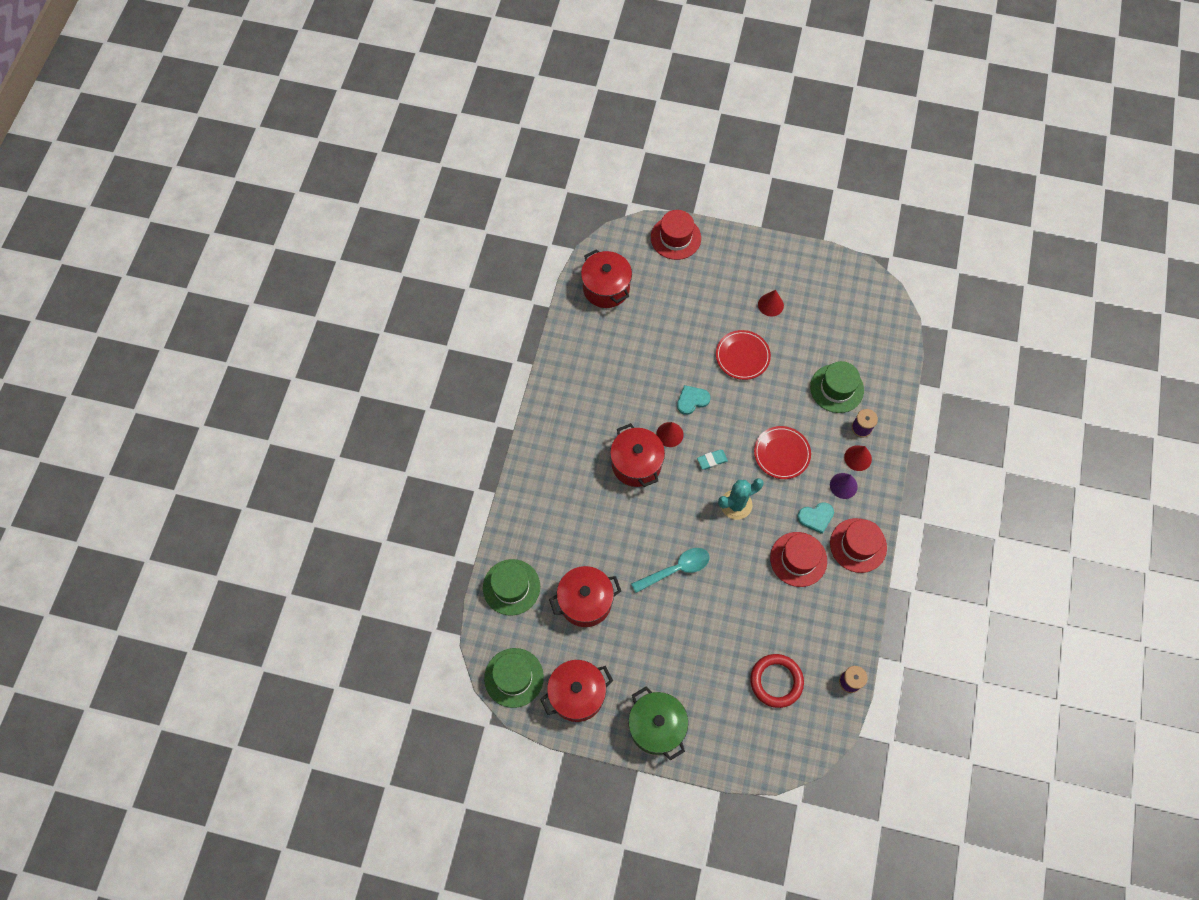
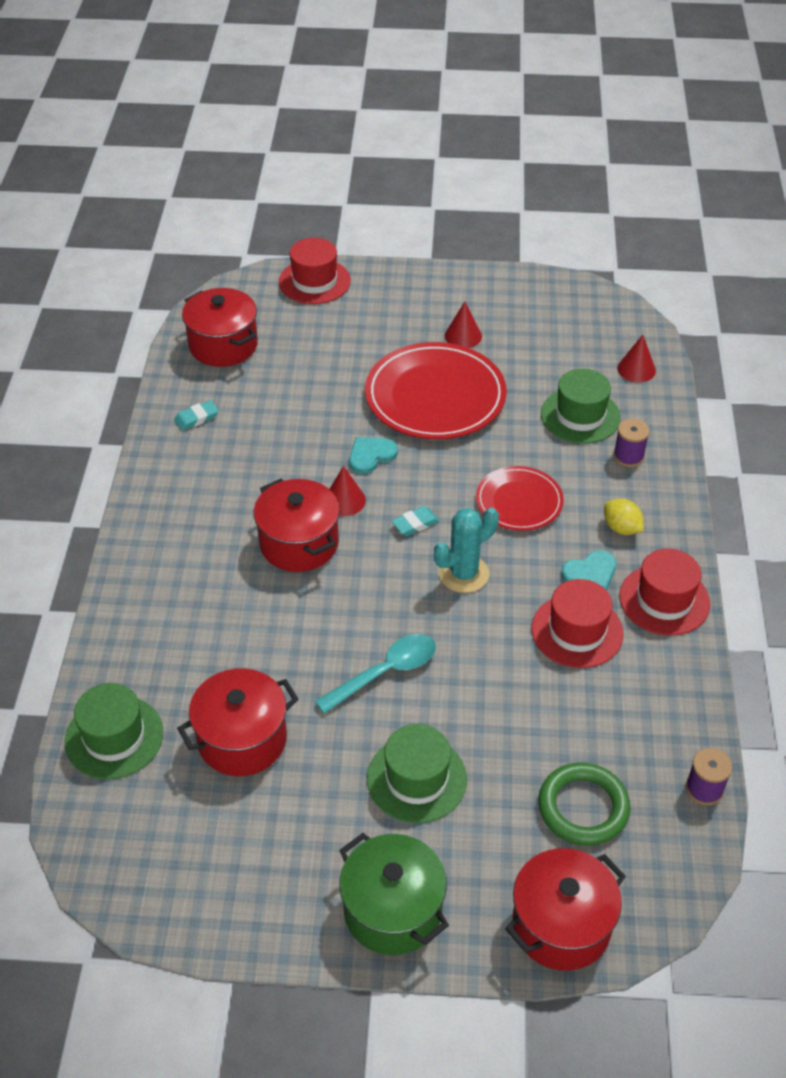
camera: 10 degrees left, 20 degrees down
green hat [484,648,544,708] -> green hat moved to [367,724,467,823]
red pot [540,660,613,722] -> red pot moved to [505,848,626,971]
red plate [716,330,771,380] -> red plate [365,342,507,439], size x1.74
red ring [750,654,804,708] -> green ring [538,762,631,846]
purple cone [830,473,858,499] -> yellow lemon [604,499,644,535]
red cone [844,446,872,471] -> red cone moved to [617,335,656,382]
none -> turquoise eraser [174,400,219,431]

